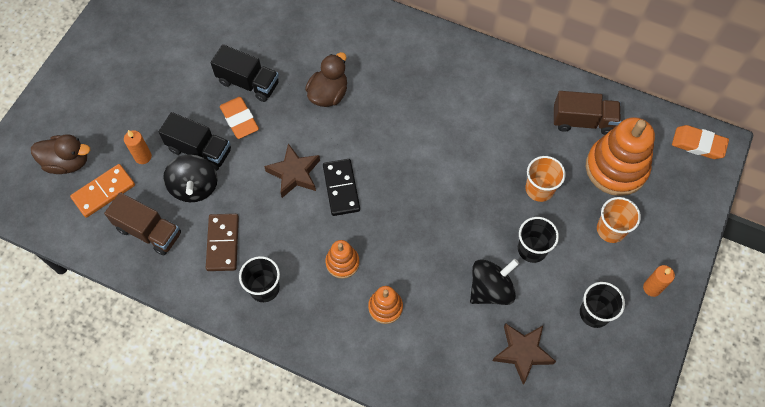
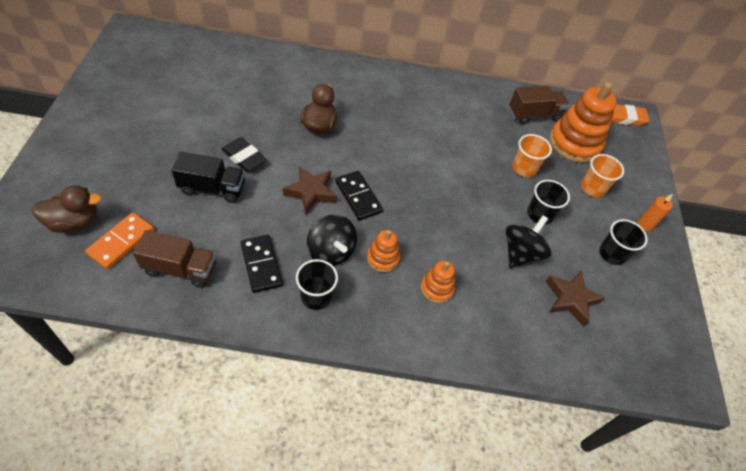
camera: 25 degrees left, 10 degrees down
orange candle [124,130,152,164] -> none
black spinning top [163,154,218,202] -> black spinning top moved to [307,215,357,266]
brown domino [206,214,239,271] -> black domino [240,234,283,293]
black truck [210,44,279,102] -> none
orange eraser [220,97,259,139] -> black eraser [221,137,267,172]

